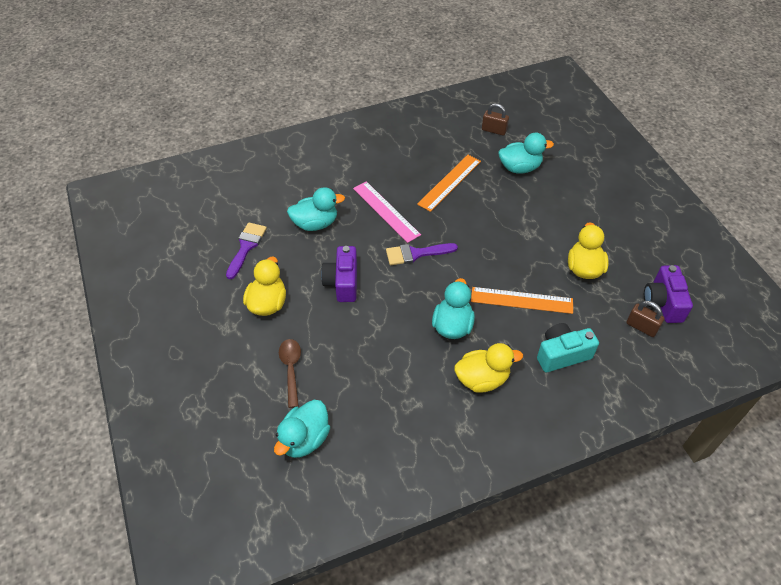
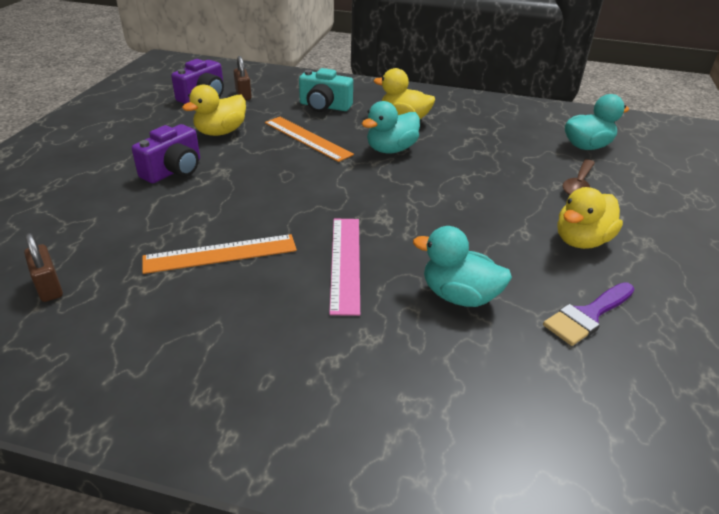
camera: 145 degrees left, 15 degrees down
purple camera [321,246,357,302] -> purple camera moved to [132,124,200,183]
purple brush [386,243,458,265] -> none
turquoise duck [499,133,554,173] -> none

